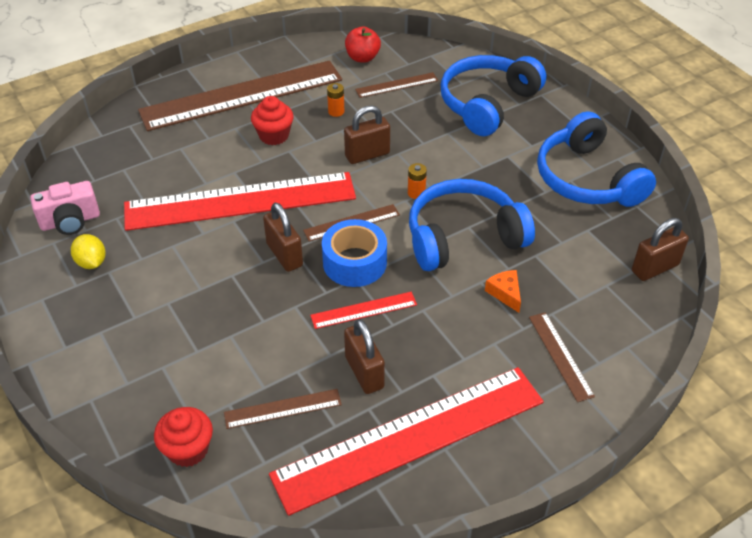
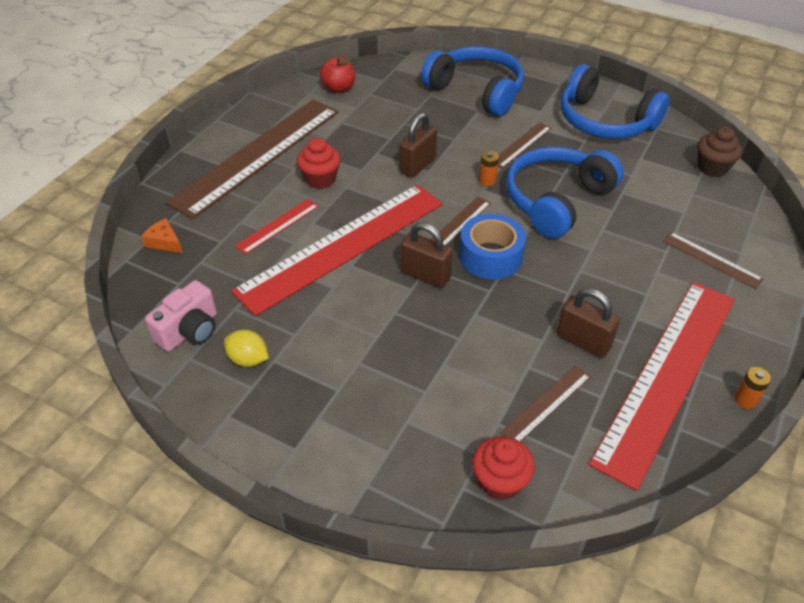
camera: 30 degrees left, 0 degrees up
red ruler [310,292,417,329] -> red ruler moved to [235,199,319,254]
orange battery [327,83,344,117] -> orange battery moved to [734,367,771,409]
brown ruler [355,72,438,98] -> brown ruler moved to [498,122,551,168]
blue headphones [441,55,546,136] -> blue headphones turned 120 degrees clockwise [421,46,524,116]
orange cheese [485,270,521,313] -> orange cheese moved to [141,218,183,253]
brown padlock [632,218,689,281] -> brown cupcake [697,126,742,177]

